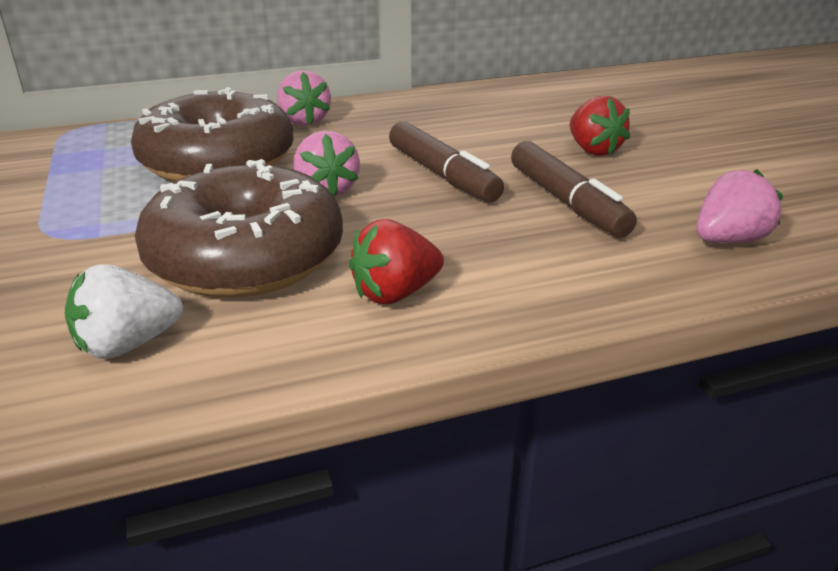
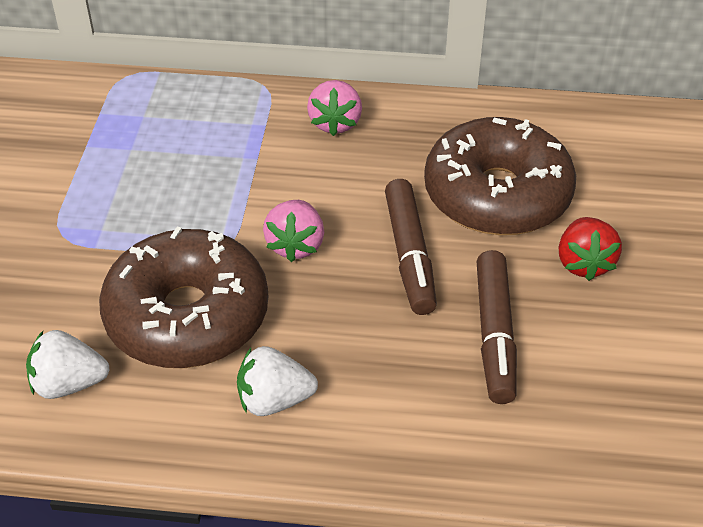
camera: 25 degrees right, 15 degrees up
brown donut [131,87,294,182] -> brown donut moved to [424,117,576,235]
red strawberry [349,219,444,304] -> white strawberry [237,346,318,416]
pink strawberry [696,169,783,243] -> none

